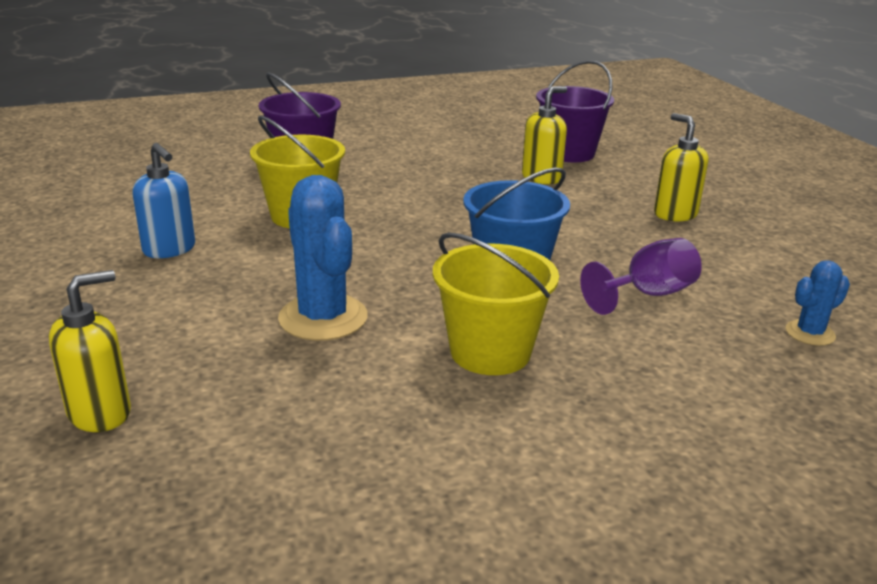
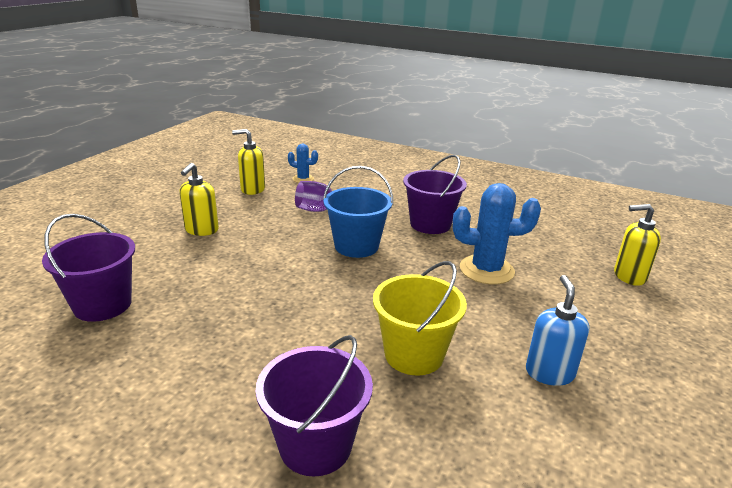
camera: 135 degrees left, 0 degrees up
blue cactus [278,175,368,341] -> blue cactus turned 75 degrees clockwise [453,183,541,285]
yellow bucket [433,233,559,375] -> purple bucket [403,155,467,234]
yellow soap dispenser [522,86,567,184] -> yellow soap dispenser moved to [232,129,265,195]

